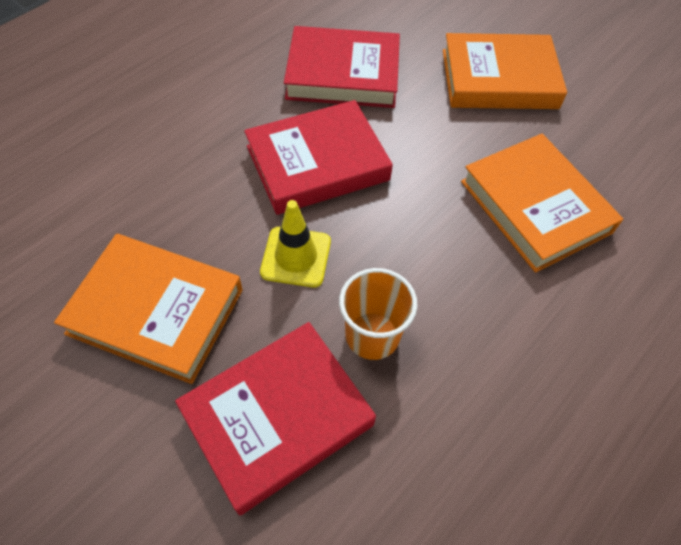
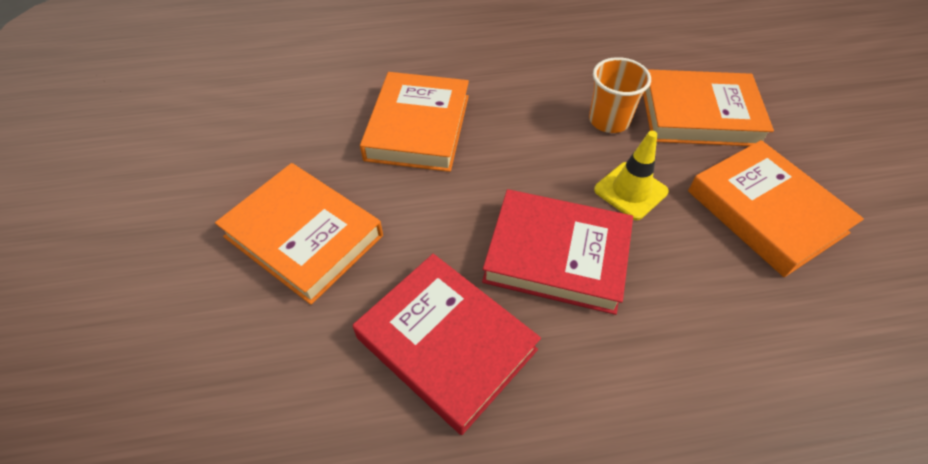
camera: 140 degrees left, 5 degrees down
red book [175,322,376,515] -> orange book [643,69,774,146]

